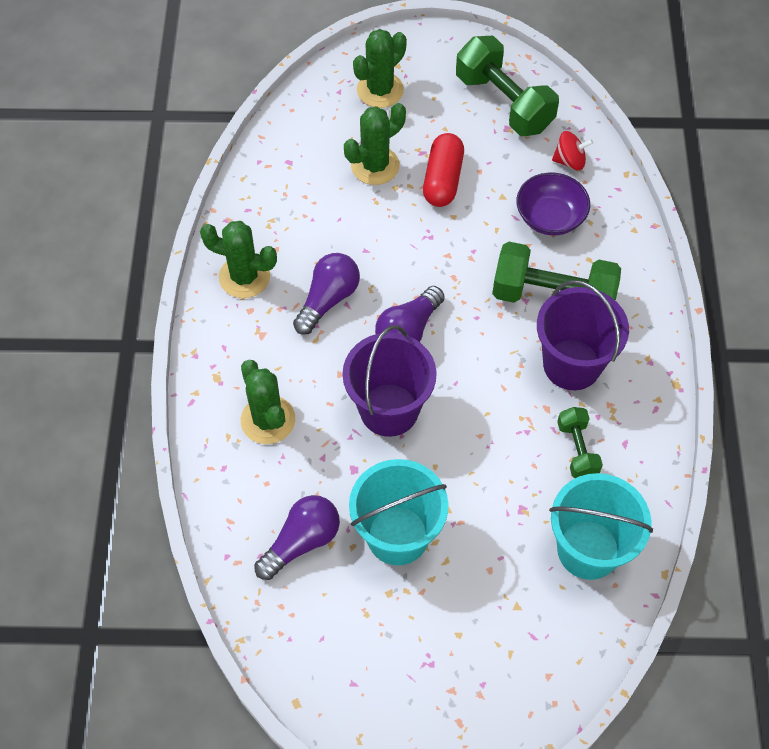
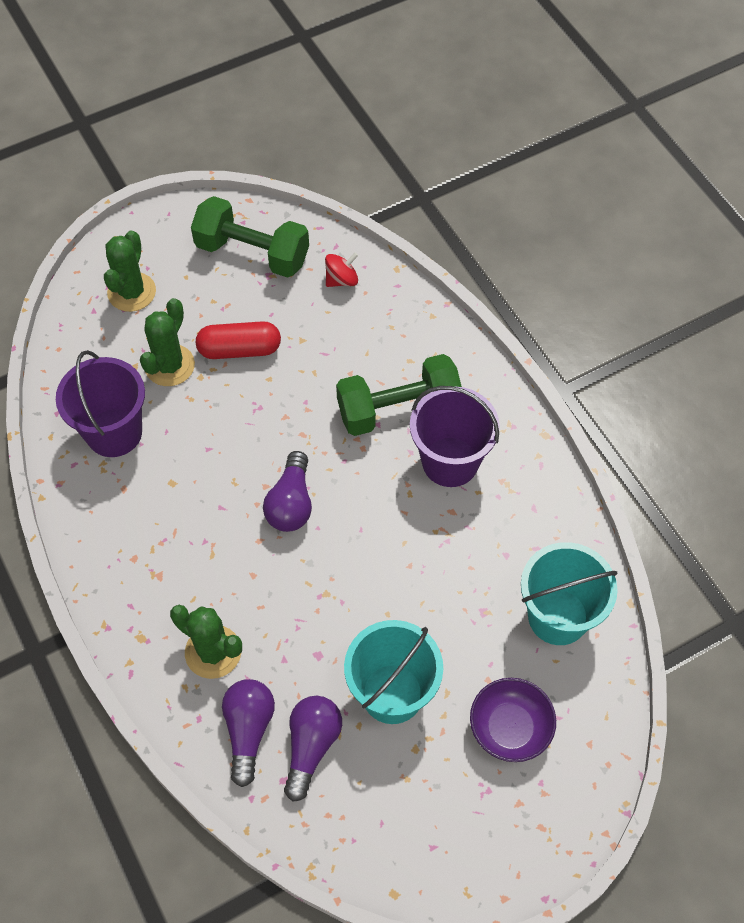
camera: 30 degrees left, 0 degrees up
green cactus [200,221,277,298] -> none
purple light bulb [293,253,360,335] -> purple light bulb moved to [222,679,275,787]
purple bucket [342,325,437,437] -> purple bucket moved to [56,350,145,457]
red capsule [423,133,464,207] -> red capsule turned 75 degrees counterclockwise [196,321,281,359]
purple bowl [516,172,590,235] -> purple bowl moved to [470,678,556,762]
green dumbbell [557,407,603,478] -> none

